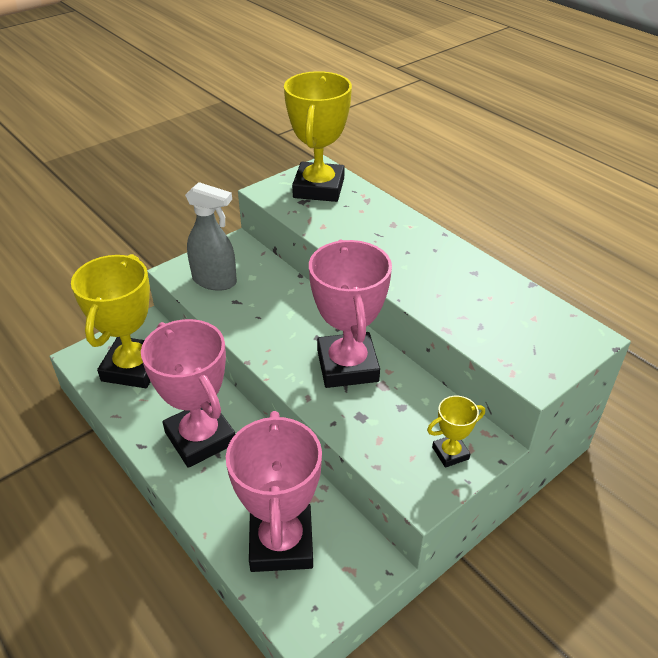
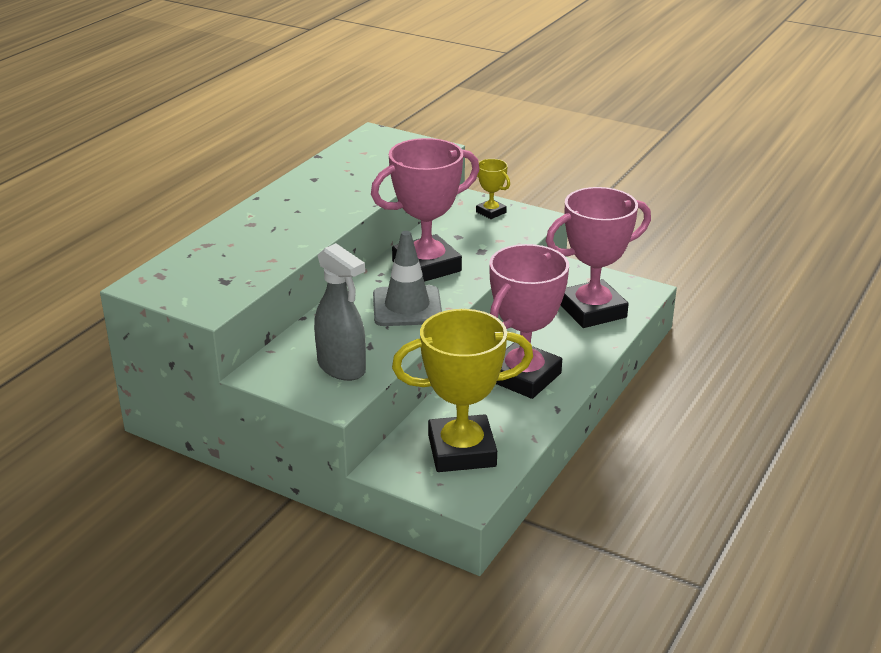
camera: 110 degrees left, 10 degrees down
grey spray bottle [185,182,237,291] -> grey spray bottle turned 135 degrees clockwise [314,243,366,381]
yellow trophy [284,71,352,202] -> none
none -> grey traffic cone [373,231,442,326]

